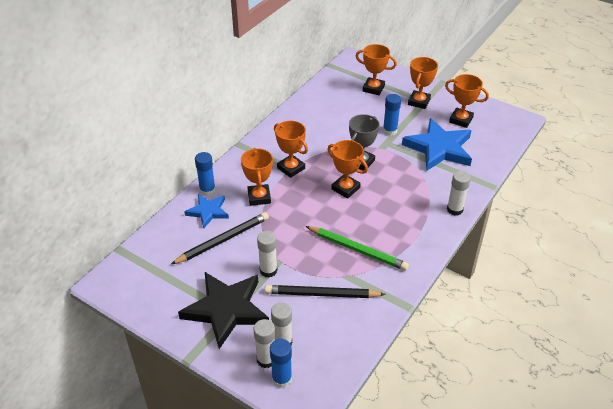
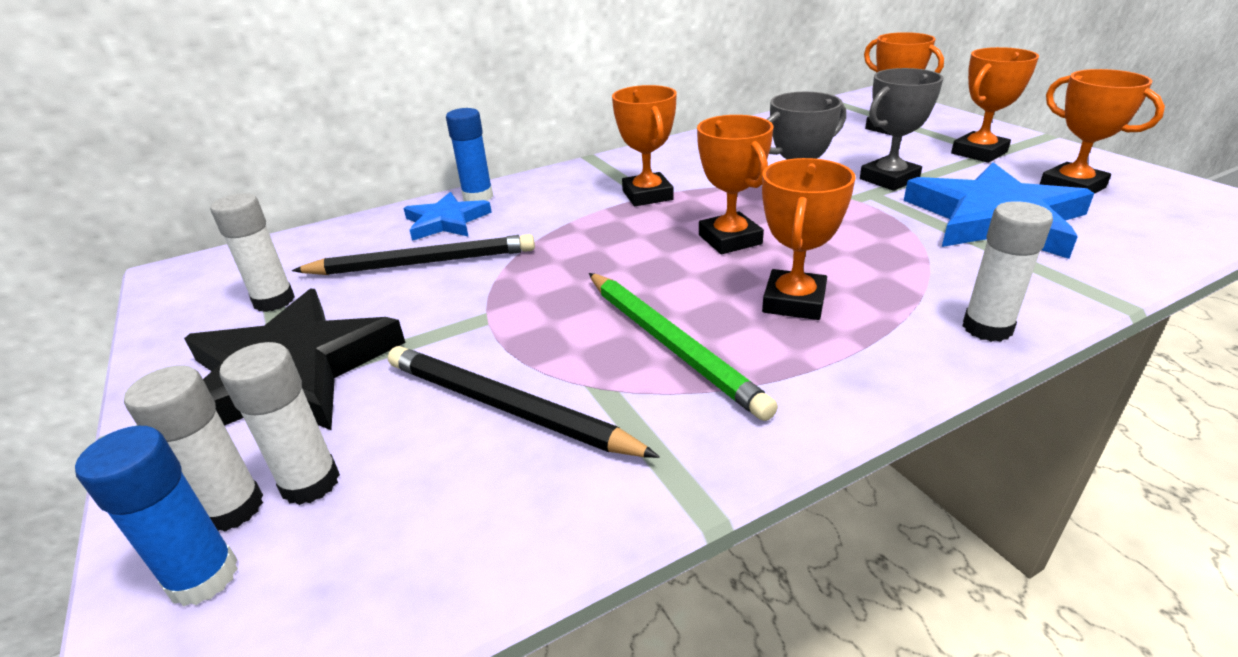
camera: 30 degrees right, 10 degrees down
orange trophy [241,148,273,206] -> orange trophy moved to [762,158,855,320]
white glue stick [257,231,278,278] -> white glue stick moved to [210,193,295,312]
blue glue stick [383,94,401,136] -> grey trophy [860,68,943,191]

